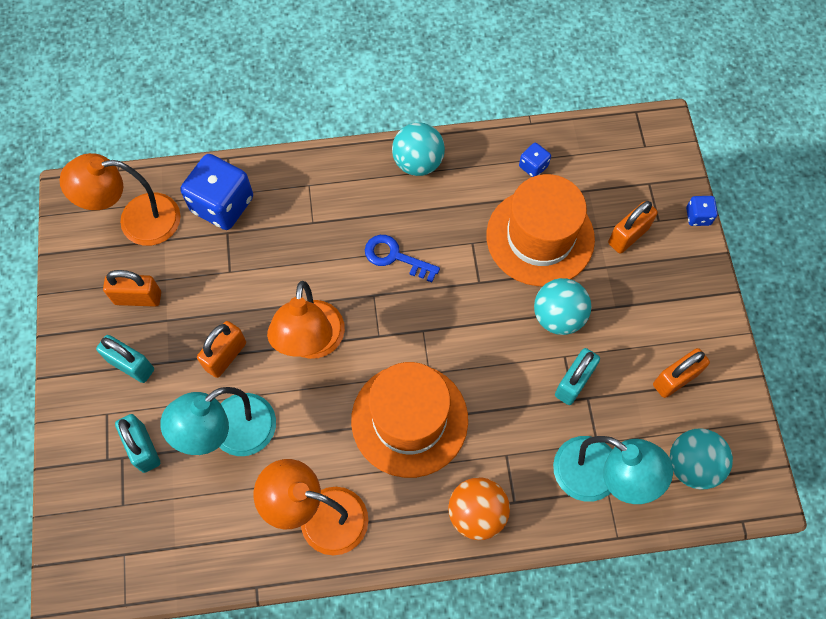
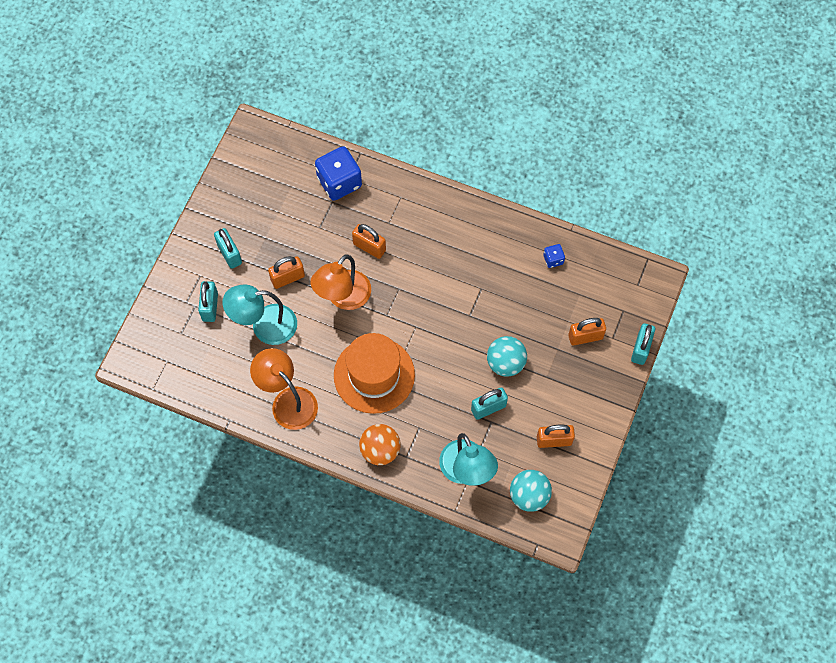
camera: 30 degrees right, 0 degrees up
orange lamp [60,153,181,246] -> none
orange padlock [103,270,161,307] -> orange padlock moved to [352,224,386,259]
blue key [365,235,440,282] -> none
turquoise ball [392,123,445,176] -> none
orange hat [486,174,595,286] -> none
blue dice [686,196,718,226] -> turquoise padlock [631,323,655,365]

